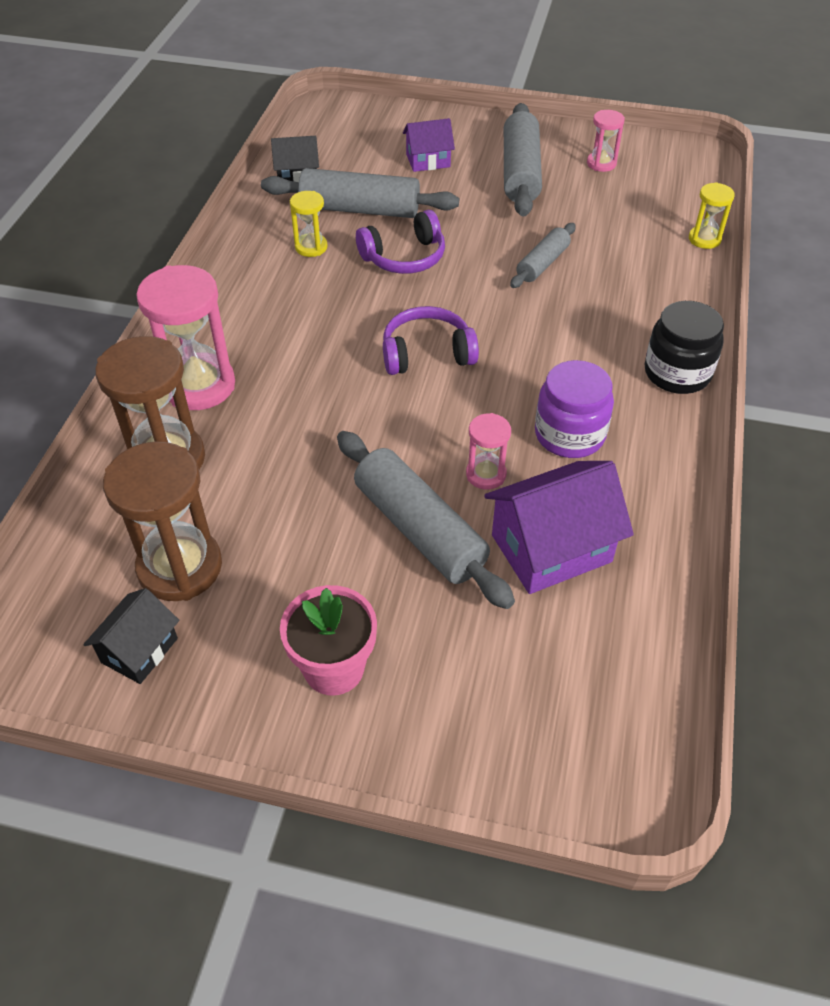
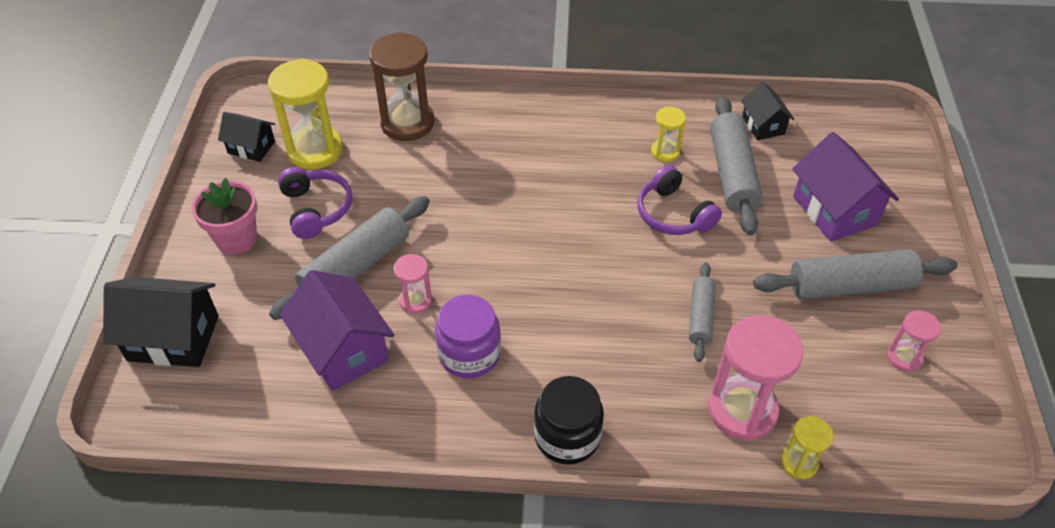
camera: 80 degrees right, 0 degrees up
brown hourglass [103,441,222,601] -> yellow hourglass [268,59,343,169]
pink hourglass [136,265,235,410] -> pink hourglass moved to [708,315,803,441]
purple headphones [383,306,479,375] -> purple headphones moved to [278,167,352,239]
purple house [403,118,455,172] -> purple house [792,132,899,242], size x1.71
grey rolling pin [510,223,576,288] -> grey rolling pin turned 75 degrees clockwise [689,263,716,362]
none -> black house [103,277,219,367]

